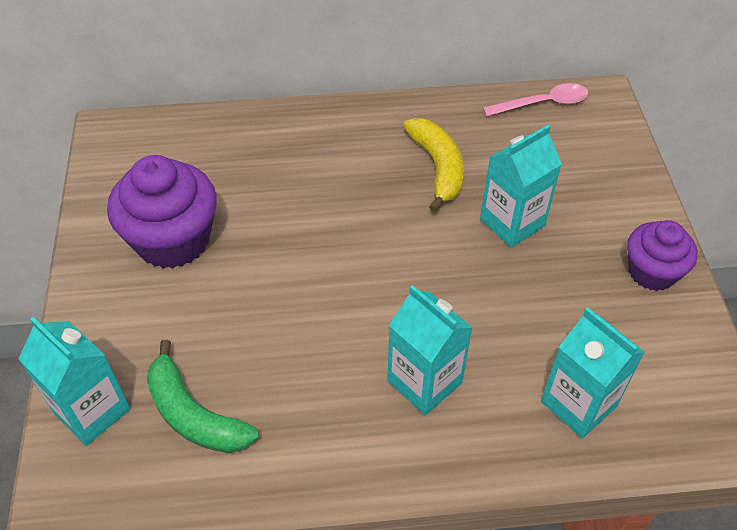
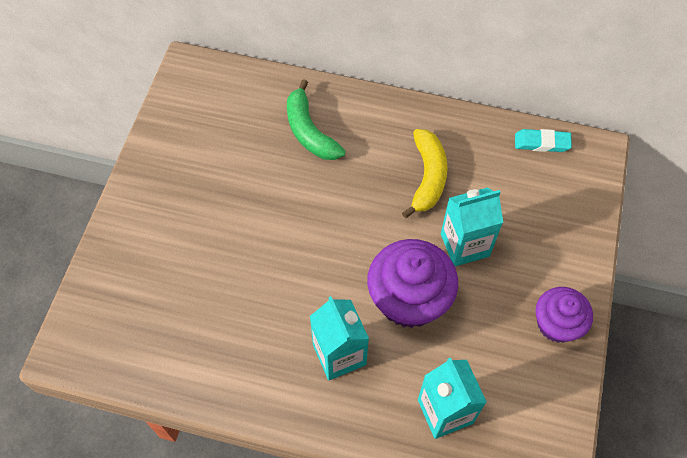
camera: 20 degrees right, 10 degrees up
turquoise carton [19,317,131,446] -> none
purple cupcake [107,155,217,269] -> purple cupcake moved to [367,239,458,328]
green banana [146,340,259,453] -> green banana moved to [287,79,346,160]
pink spoon [483,83,588,117] -> turquoise eraser [515,129,572,152]

